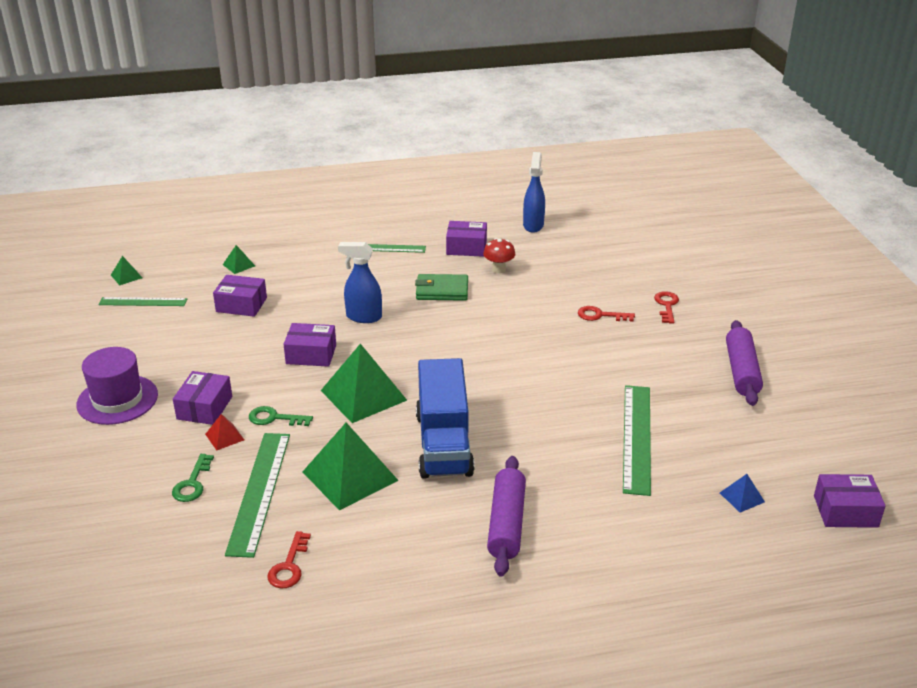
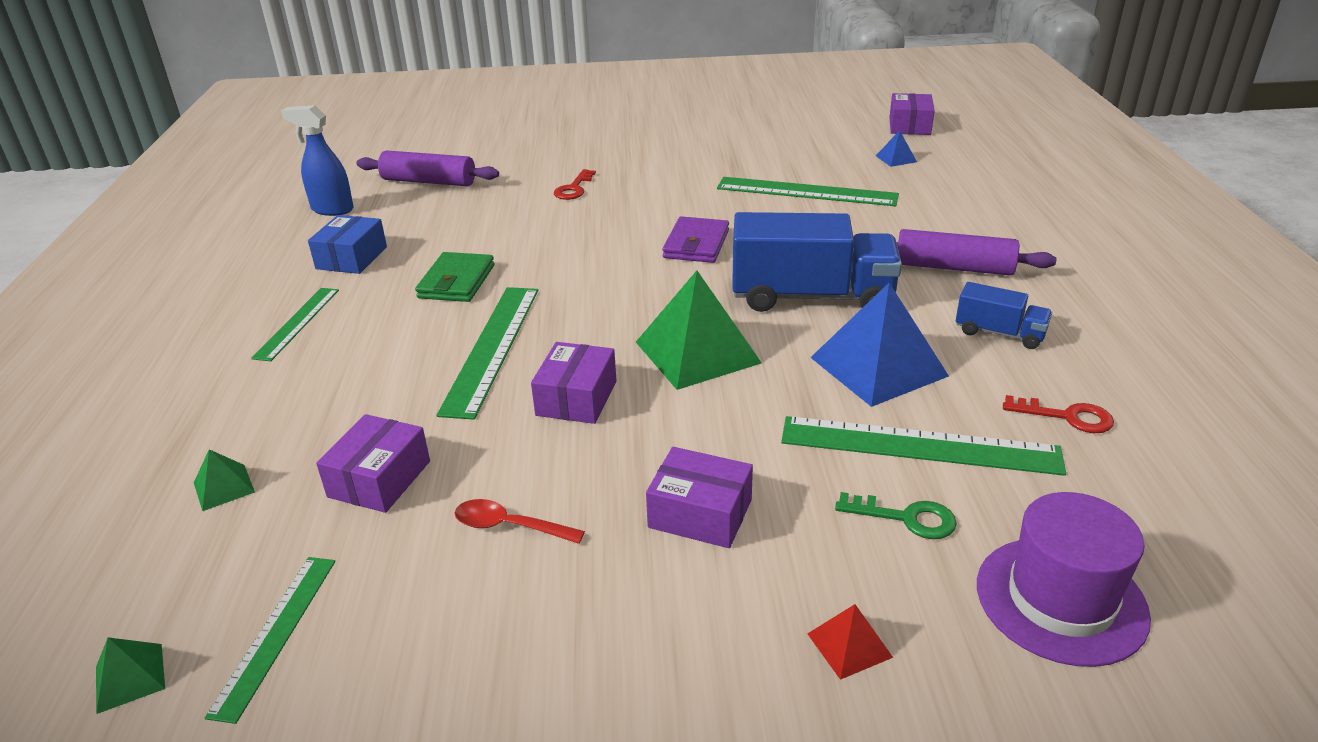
camera: 80 degrees left, 0 degrees up
purple hat [76,347,158,425] -> purple hat moved to [977,492,1151,667]
red pyramid [205,414,244,450] -> red pyramid moved to [807,604,893,680]
green key [249,406,313,426] -> none
green pyramid [303,423,399,510] -> blue pyramid [810,283,949,407]
blue spray bottle [338,242,382,323] -> green ruler [437,287,538,420]
purple box [446,221,487,257] -> blue box [308,215,387,274]
red mushroom [483,238,515,274] -> none
red key [654,291,679,324] -> none
purple rolling pin [726,320,763,406] -> purple rolling pin moved to [356,151,499,186]
none -> red spoon [455,499,585,544]
none -> purple wallet [663,216,729,263]
none -> blue truck [956,282,1052,349]

